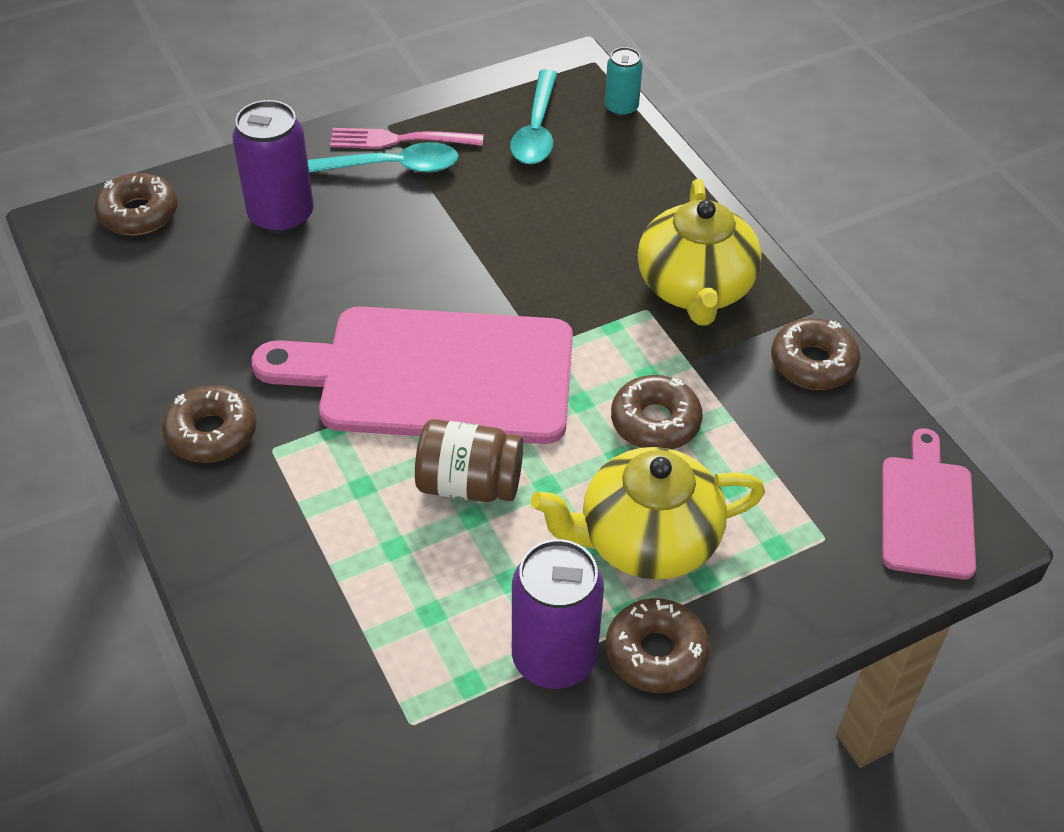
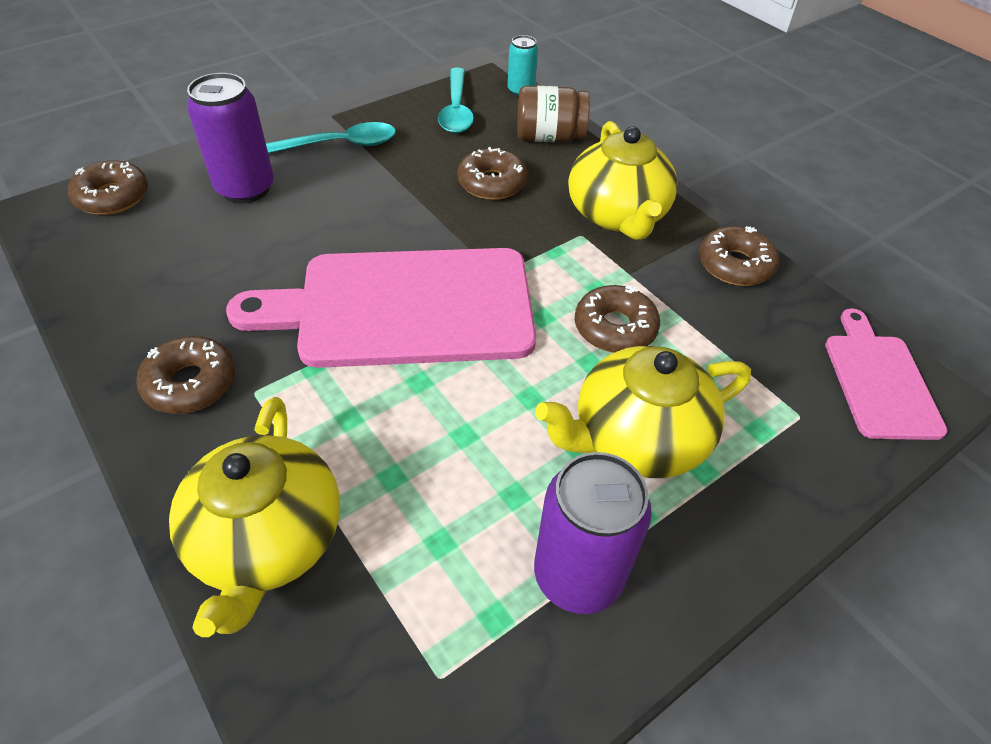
camera: 10 degrees left, 0 degrees up
pink fork [330,128,484,149] -> none
brown jar [415,419,523,502] -> brown jar moved to [517,86,590,142]
brown donut [606,598,710,693] -> brown donut moved to [457,147,528,200]
none -> yellow teapot [169,397,340,637]

